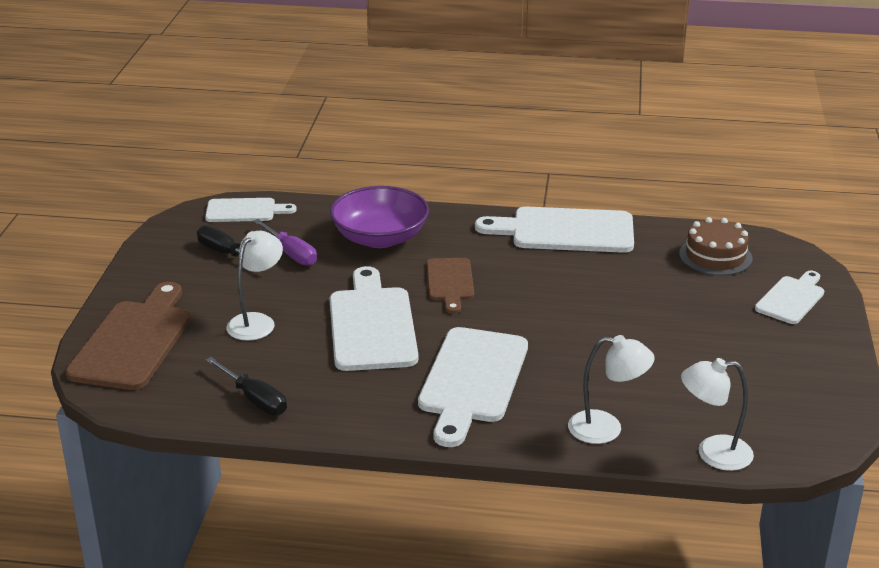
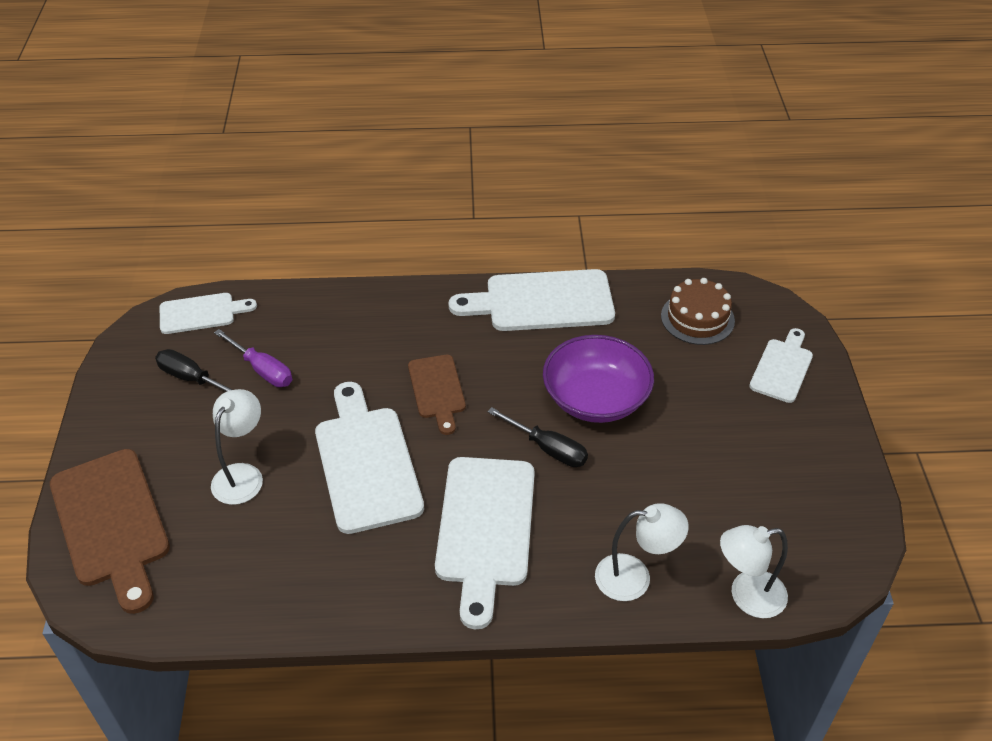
camera: 10 degrees left, 15 degrees up
brown cutting board [65,282,191,390] -> brown cutting board turned 150 degrees clockwise [50,449,170,614]
black screwdriver [206,357,287,415] -> black screwdriver moved to [487,407,588,467]
purple bowl [330,186,429,248] -> purple bowl moved to [543,335,654,423]

